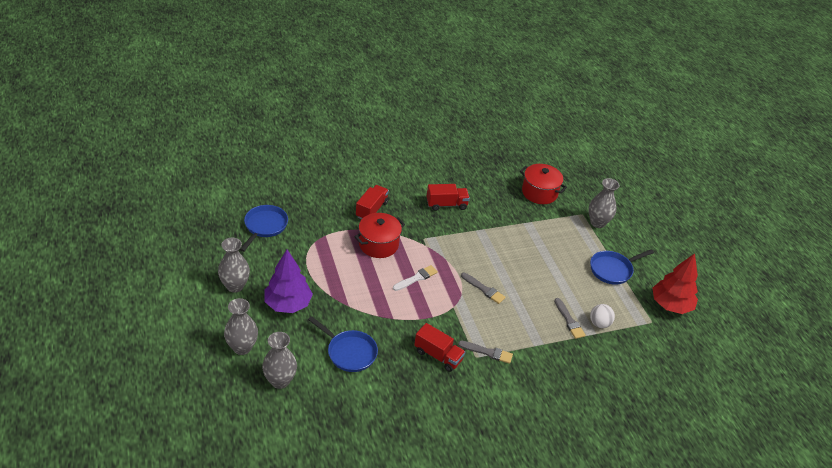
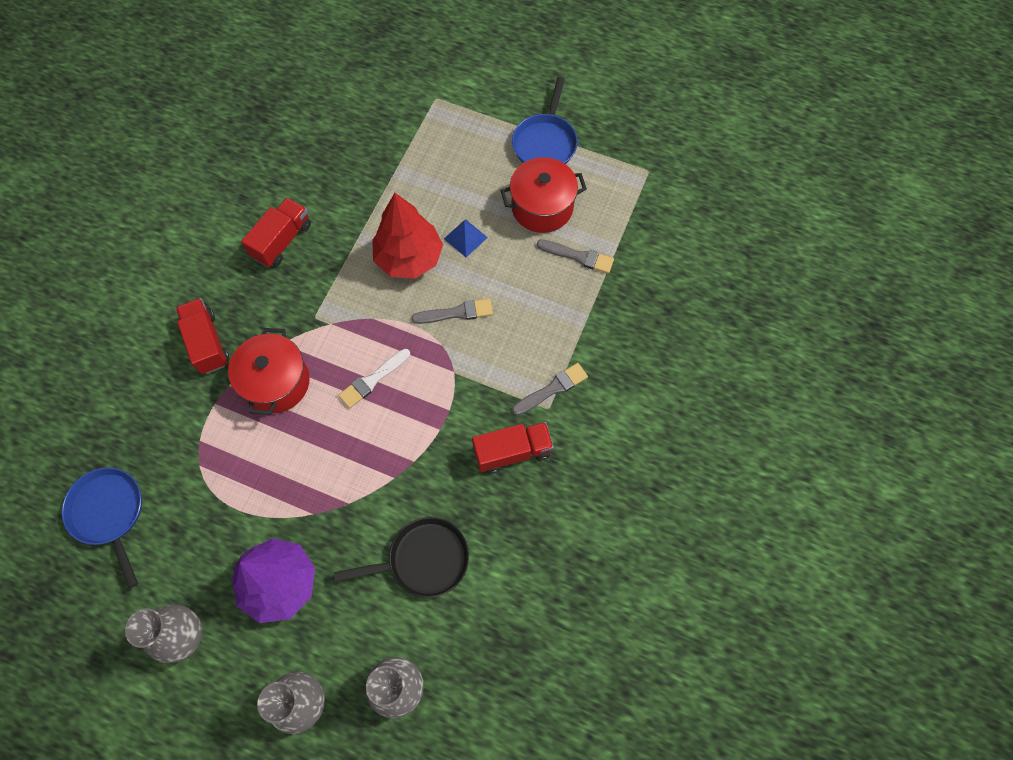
camera: 45 degrees left, 25 degrees up
blue pan [308,316,378,372] -> black pan [334,517,469,598]
white brush [393,265,438,291] -> white brush turned 135 degrees counterclockwise [338,349,410,408]
red pot [520,164,567,204] -> red pot moved to [500,157,587,233]
grey vase [588,178,619,228] -> none
white ball [590,304,615,328] -> none
red tree [652,253,698,314] -> red tree moved to [372,193,443,279]
none -> blue pyramid [444,219,488,257]

